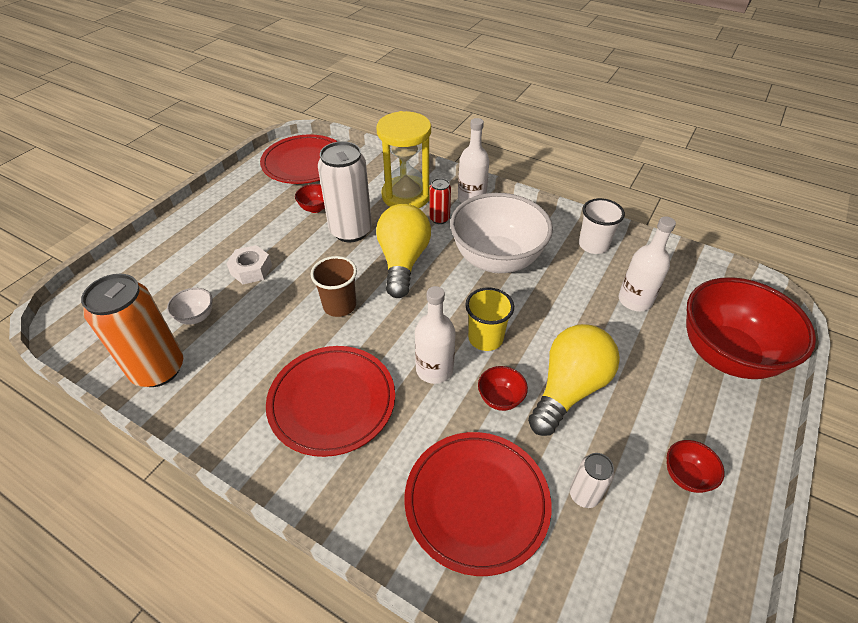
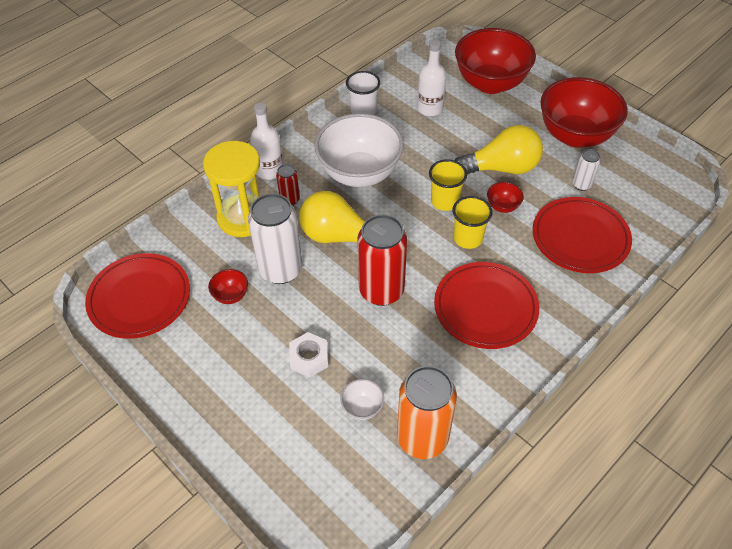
camera: 75 degrees left, 5 degrees up
brown cup [310,256,357,317] -> red can [357,214,407,306]
white bottle [415,286,456,384] -> yellow cup [452,196,493,249]
yellow light bulb [528,324,620,436] -> yellow light bulb turned 120 degrees clockwise [455,125,543,174]
red bowl [667,440,725,493] -> red bowl [540,77,628,147], size x2.48

